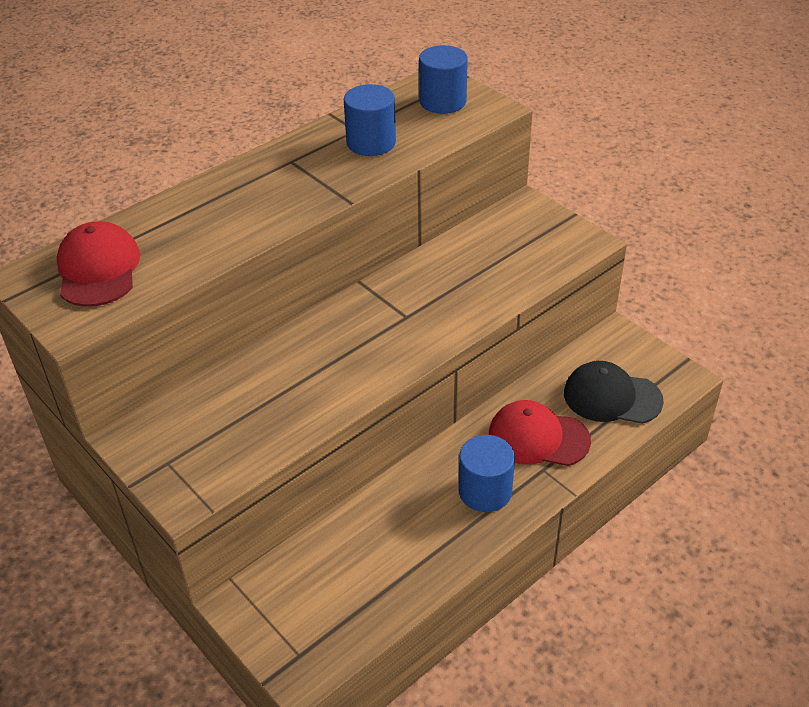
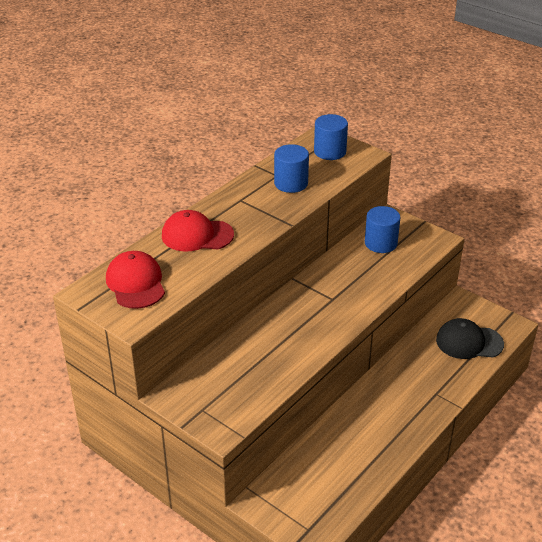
camera: 10 degrees left, 5 degrees down
blue cylinder [458,435,515,512] -> blue cylinder moved to [365,206,400,253]
red cap [489,400,591,466] -> red cap moved to [162,210,234,252]

